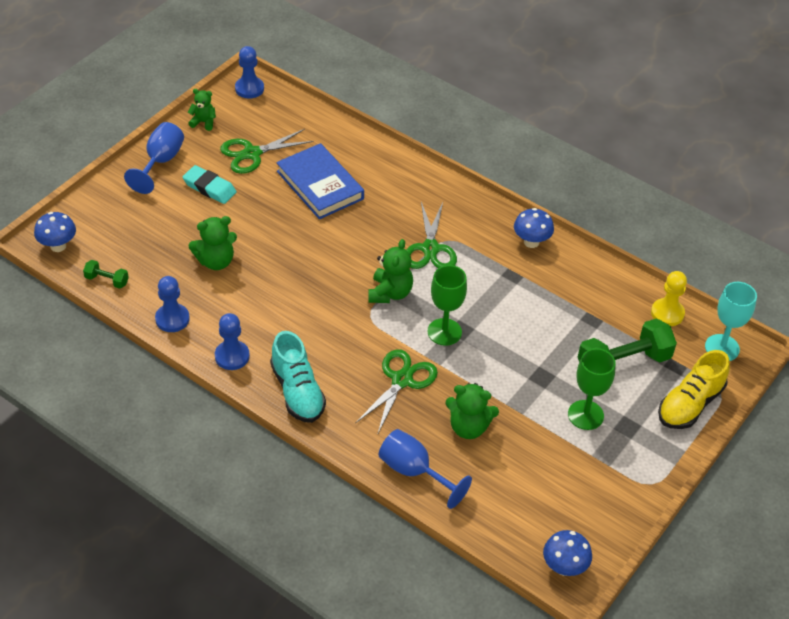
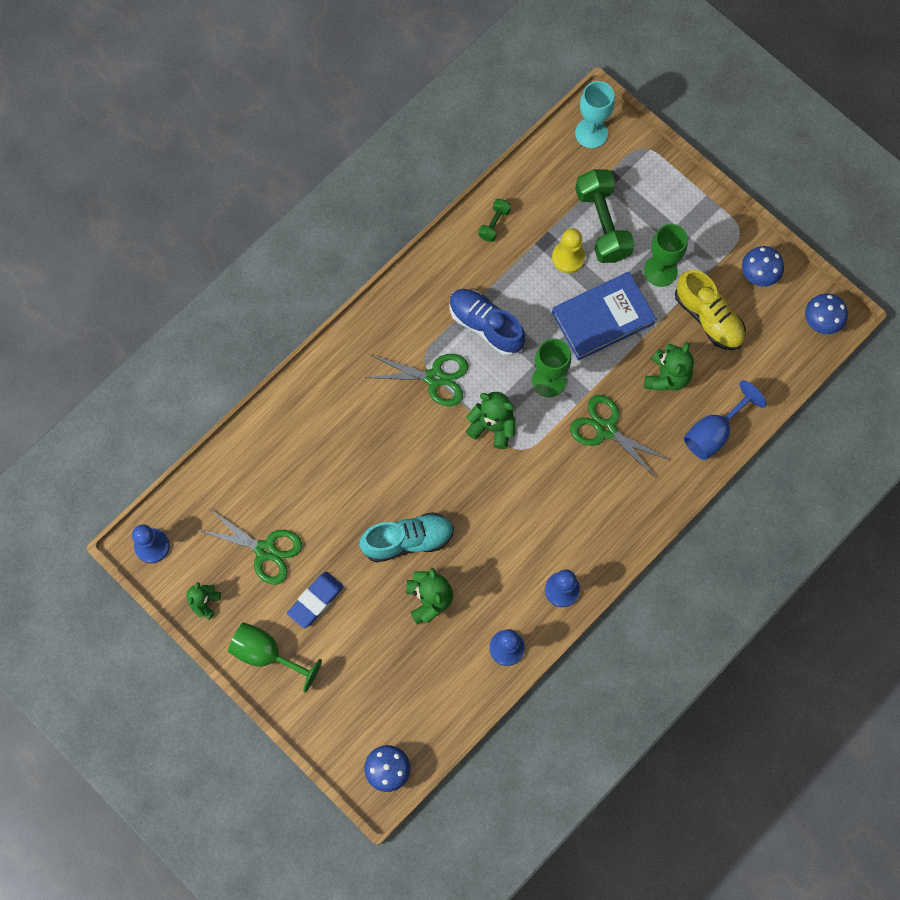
camera: 80 degrees left, 25 degrees up
green dumbbell [83,260,129,288] -> green dumbbell moved to [479,199,511,242]
blue goblet [124,122,184,194] -> green goblet [228,622,322,693]
turquoise eraser [182,165,237,204] -> blue eraser [287,572,344,629]
green scissors [220,129,313,174] -> green scissors turned 45 degrees counterclockwise [197,509,302,585]
turquoise shoe [270,331,326,423] -> turquoise shoe moved to [360,512,454,563]
blue book [276,143,364,219] -> blue book moved to [552,272,656,361]
blue mushroom [514,208,554,248] -> blue mushroom moved to [742,246,784,287]
yellow pawn [651,271,687,326] -> yellow pawn moved to [552,228,585,273]
yellow shoe [658,350,730,429] -> yellow shoe moved to [675,270,746,350]
none -> blue shoe [450,289,525,356]

